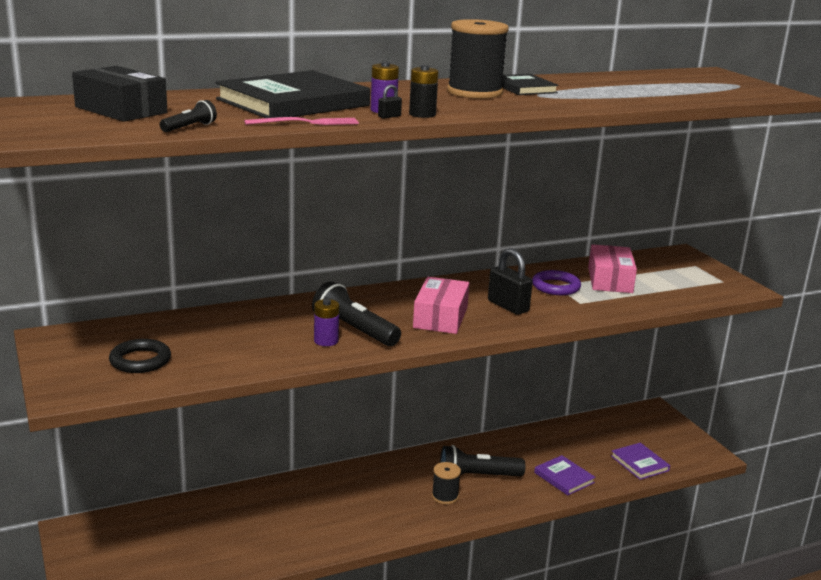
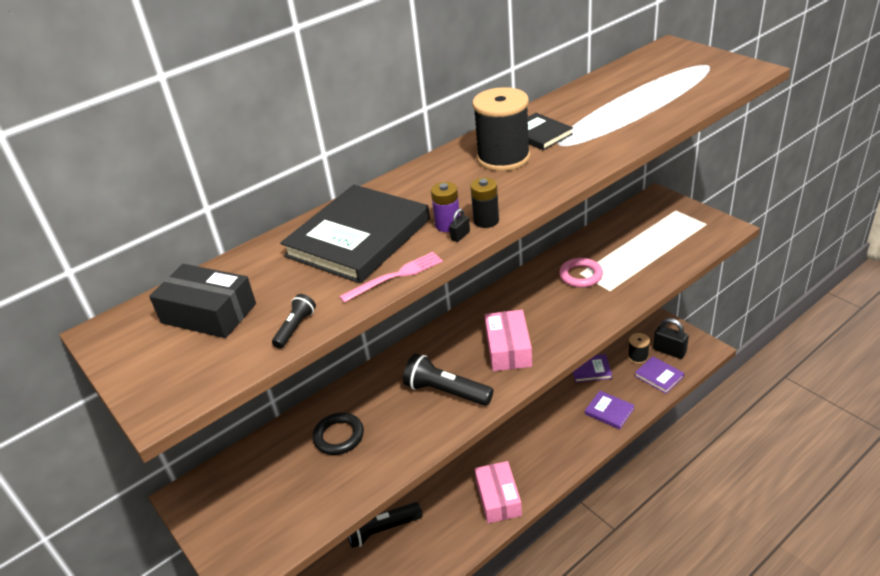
camera: 10 degrees left, 15 degrees up
black ring [109,339,171,373] -> black ring moved to [312,413,364,455]
purple battery [314,299,339,346] -> none
black spool [432,462,461,504] -> black spool moved to [628,333,650,364]
black flashlight [440,445,525,476] -> black flashlight moved to [348,502,422,548]
black padlock [488,248,533,315] -> black padlock moved to [653,318,689,359]
purple ring [532,270,581,295] -> pink ring [559,258,603,287]
pink box [588,244,637,293] -> pink box moved to [475,461,522,523]
none -> purple book [573,354,612,383]

